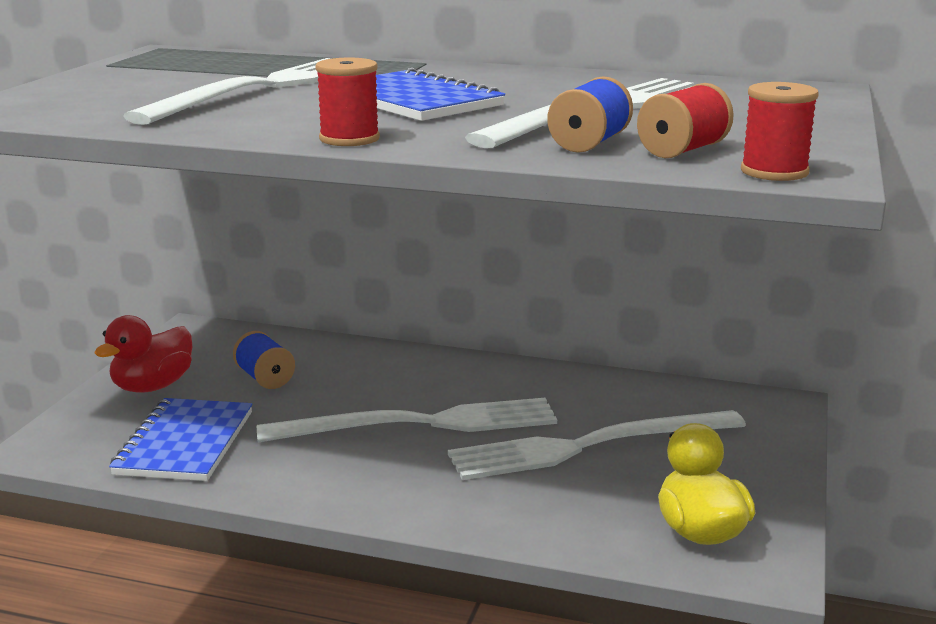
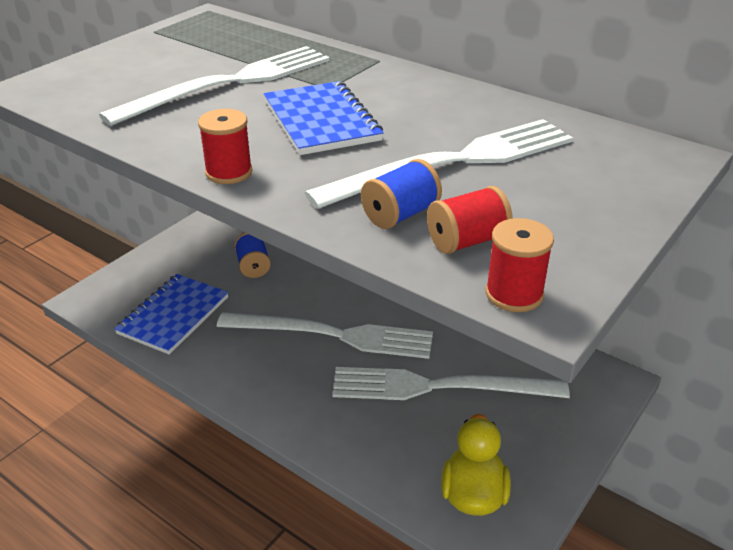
camera: 20 degrees right, 15 degrees up
red duck [94,315,192,393] -> none

